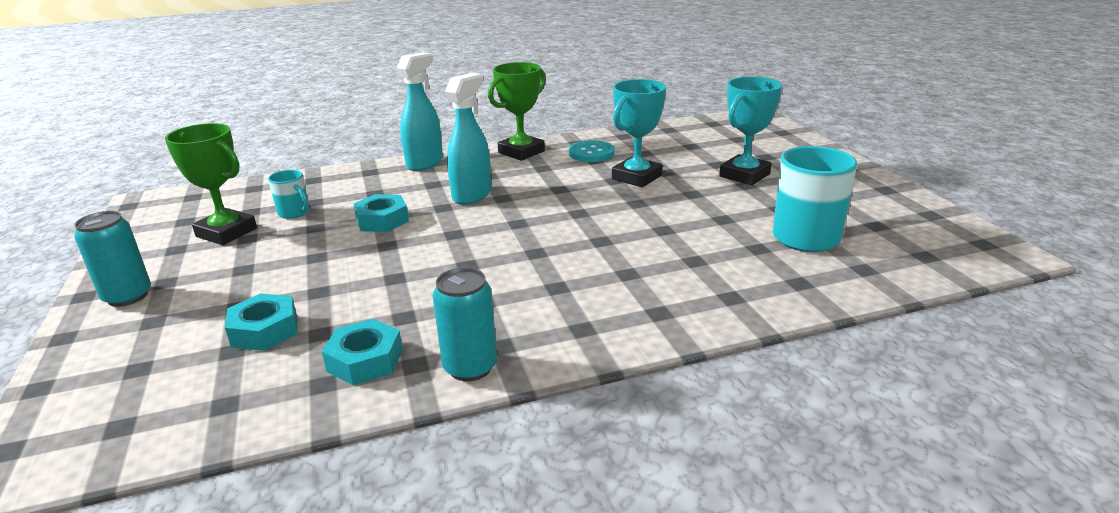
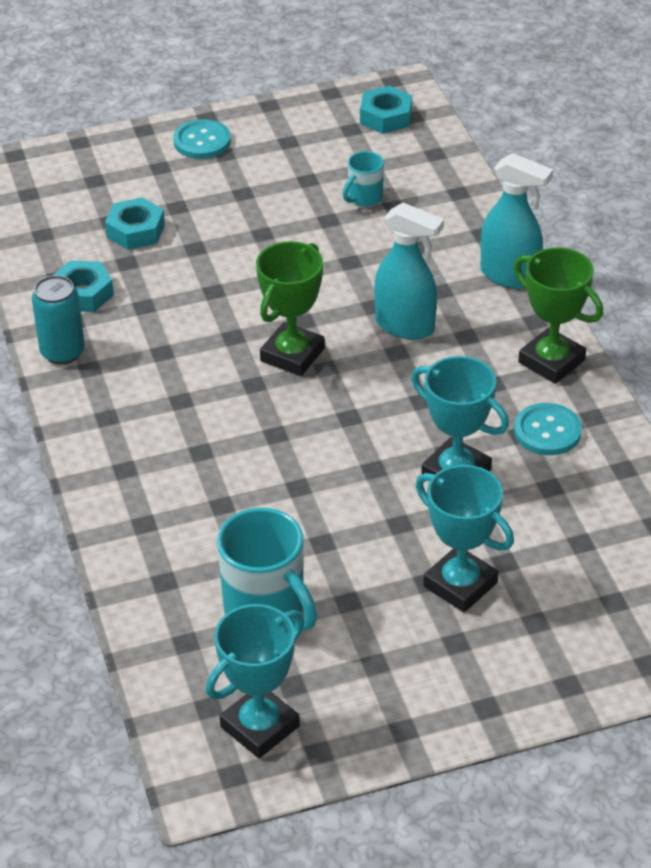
camera: 90 degrees right, 15 degrees up
turquoise can [74,211,151,307] -> turquoise button [173,119,231,159]
green trophy [165,123,257,245] -> green trophy moved to [256,241,325,376]
turquoise nut [354,194,409,232] -> turquoise nut moved to [360,86,412,134]
none -> turquoise trophy [206,604,305,758]

